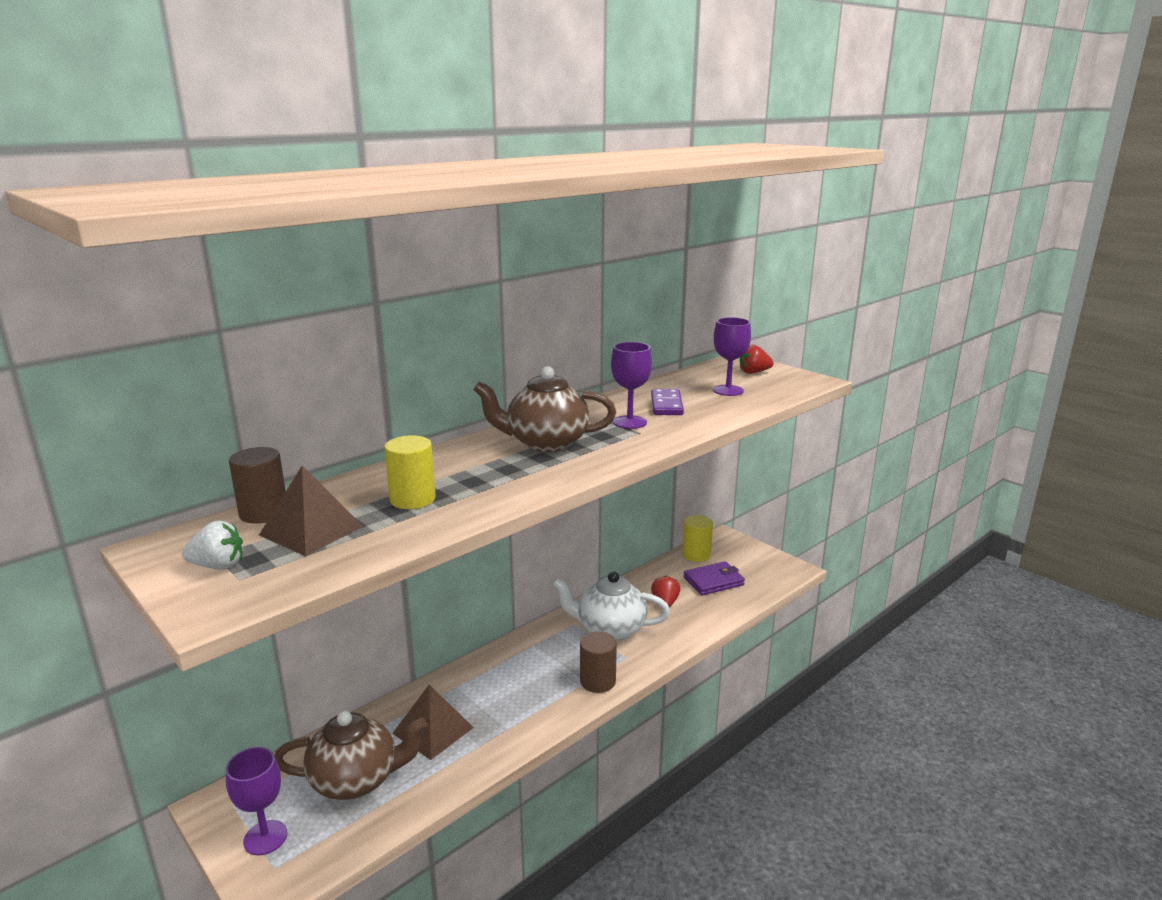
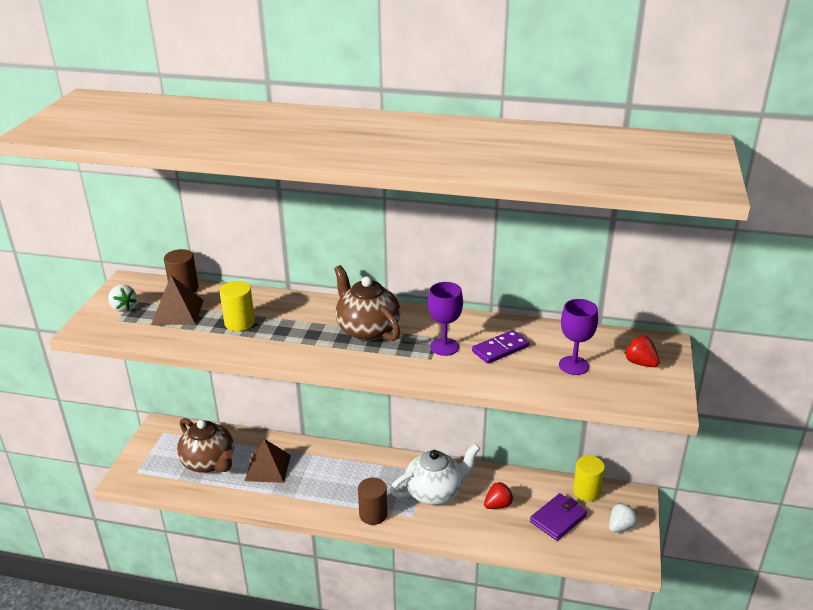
camera: 55 degrees right, 10 degrees up
purple goblet [226,747,287,855] -> none
white teapot [553,571,670,641] -> white teapot turned 90 degrees clockwise [390,444,480,505]
purple wallet [683,561,745,595] -> purple wallet turned 75 degrees counterclockwise [530,493,587,541]
none -> white strawberry [609,503,637,532]

